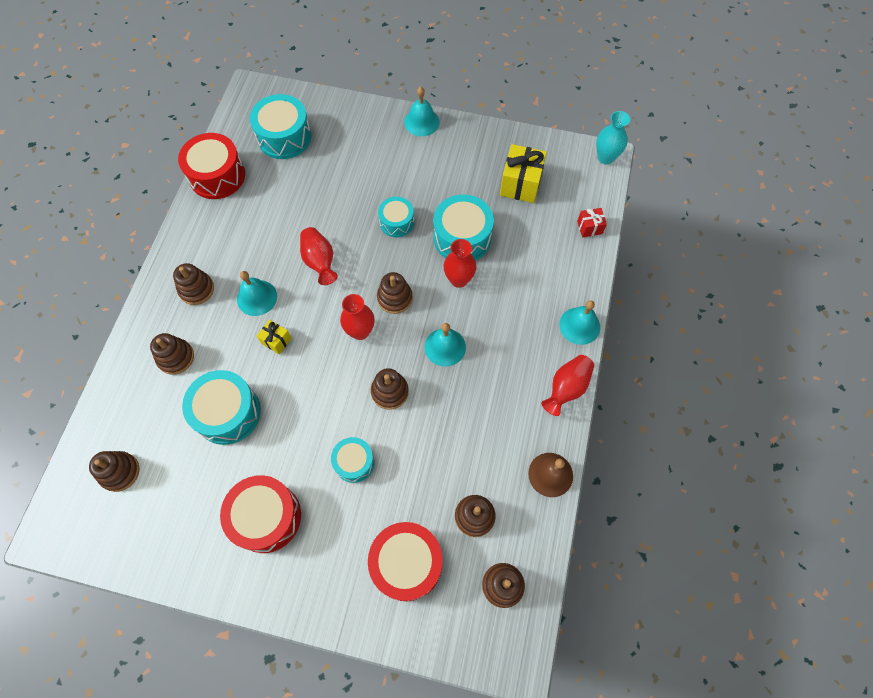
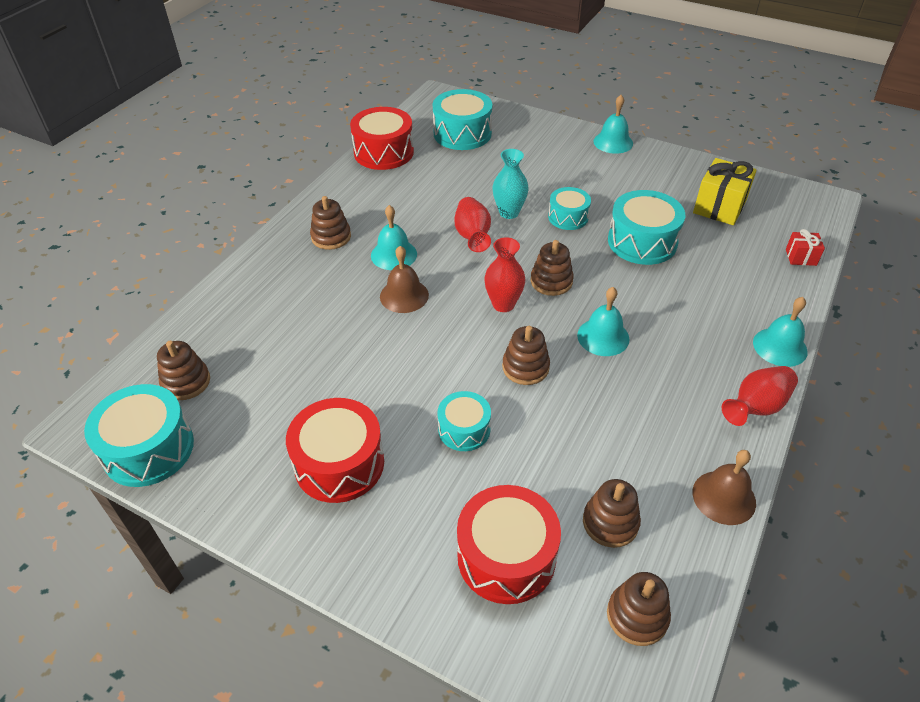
camera: 15 degrees right, 20 degrees down
brown stacking toy [150,333,194,375] -> none
turquoise drum [182,370,261,445] -> turquoise drum moved to [84,384,194,487]
yellow gift [257,320,292,355] -> brown bell [380,246,429,313]
red vase [443,239,477,288] -> none
turquoise vase [596,111,630,165] -> turquoise vase moved to [492,149,529,219]

